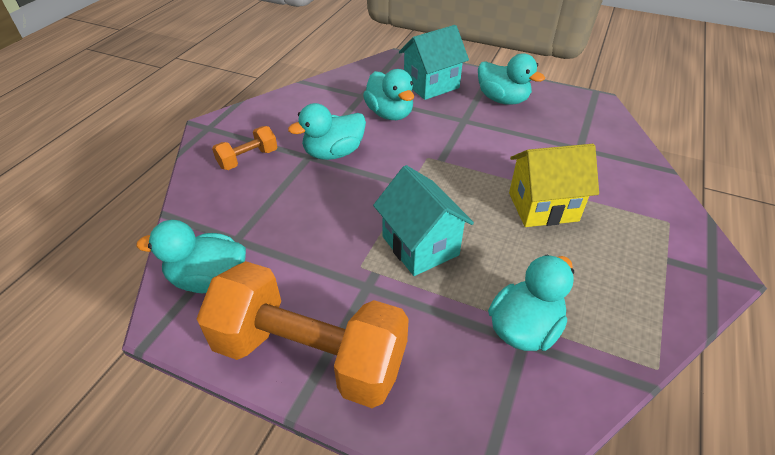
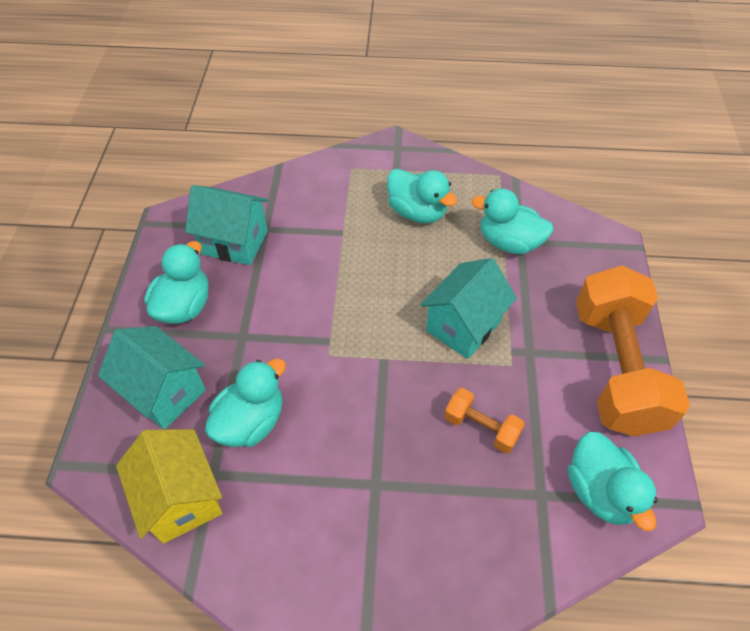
camera: 110 degrees left, 10 degrees up
orange dumbbell [212,126,277,170] -> orange dumbbell moved to [444,388,525,453]
turquoise duck [288,103,366,160] -> turquoise duck moved to [387,169,457,223]
yellow house [509,144,599,227] -> yellow house moved to [116,429,222,544]
none -> turquoise house [185,185,268,265]

